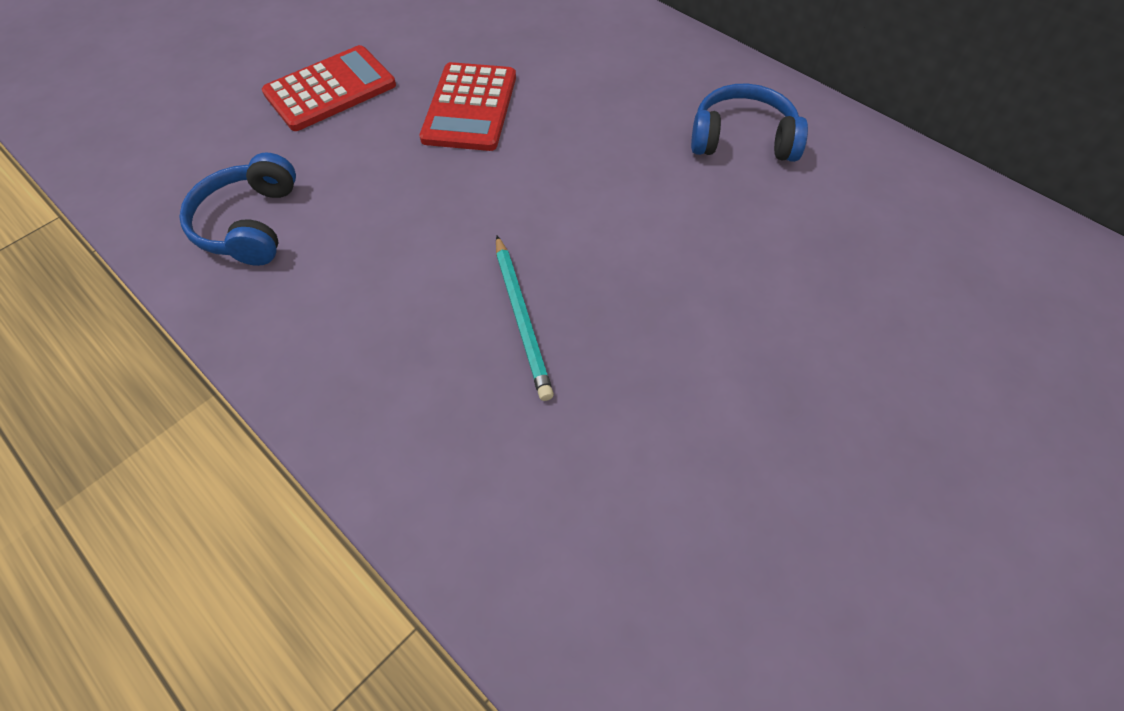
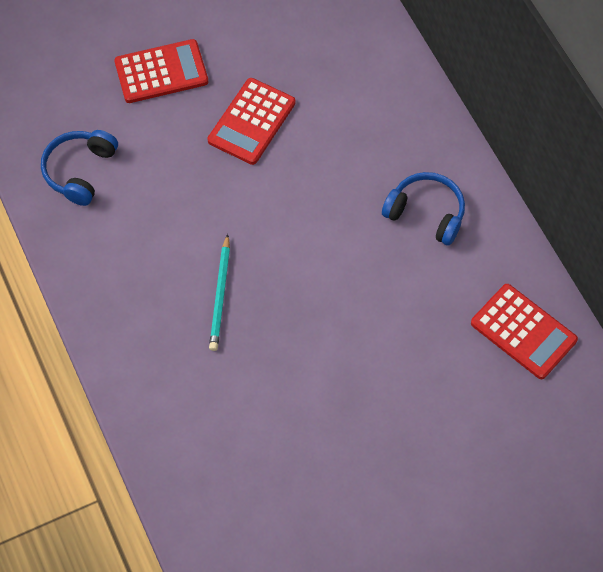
camera: 20 degrees right, 5 degrees up
none -> red calculator [471,284,578,379]

